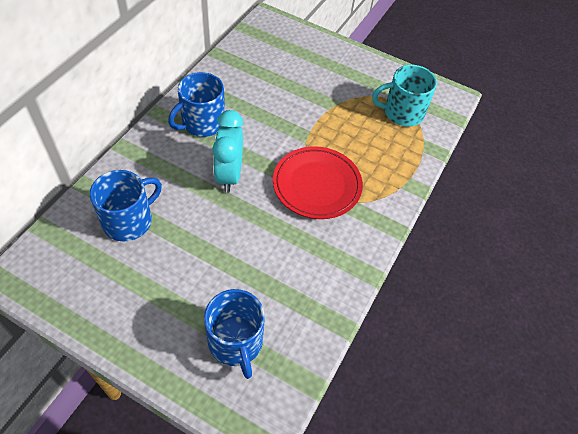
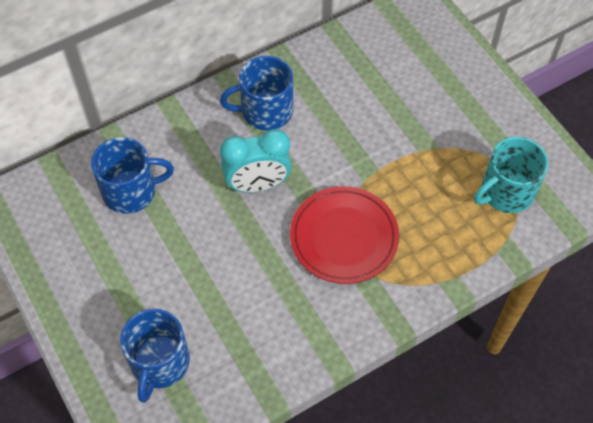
camera: 35 degrees right, 5 degrees up
turquoise clock [212,110,243,193] -> turquoise clock turned 135 degrees counterclockwise [220,129,291,193]
turquoise mug [372,65,437,127] -> turquoise mug turned 60 degrees counterclockwise [474,137,548,213]

